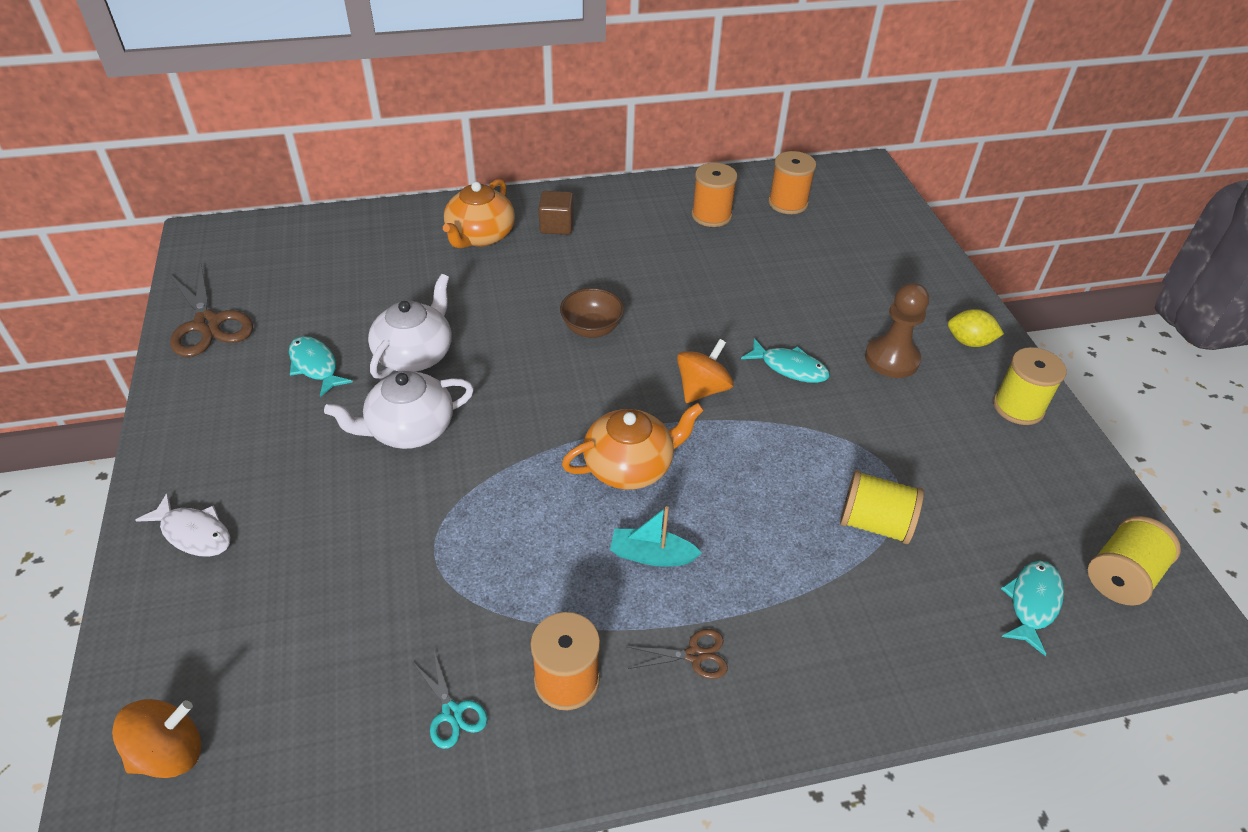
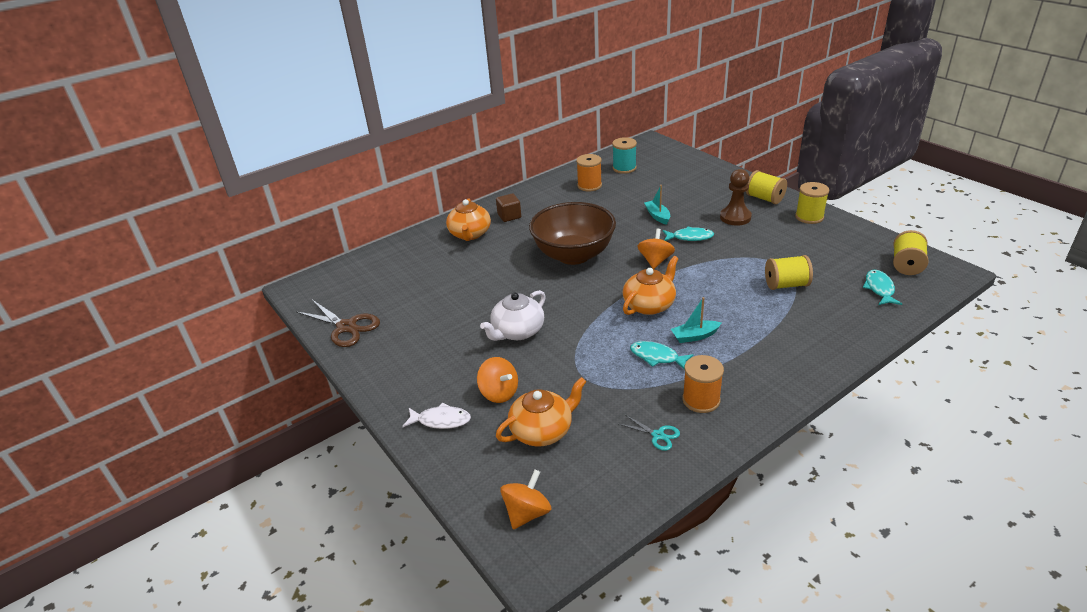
camera: 20 degrees left, 10 degrees down
turquoise fish [289,336,353,397] -> turquoise fish moved to [630,341,694,369]
white teapot [368,274,452,379] -> none
brown bowl [560,288,624,338] -> brown bowl [529,202,616,265], size x2.21
brown scissors [626,629,728,679] -> none
orange spool [768,151,816,214] -> turquoise spool [612,137,637,174]
yellow lemon [948,309,1004,347] -> yellow spool [746,170,787,204]
none -> orange spinning top [477,357,518,403]
none -> orange teapot [496,377,586,447]
none -> turquoise boat [644,185,670,225]

